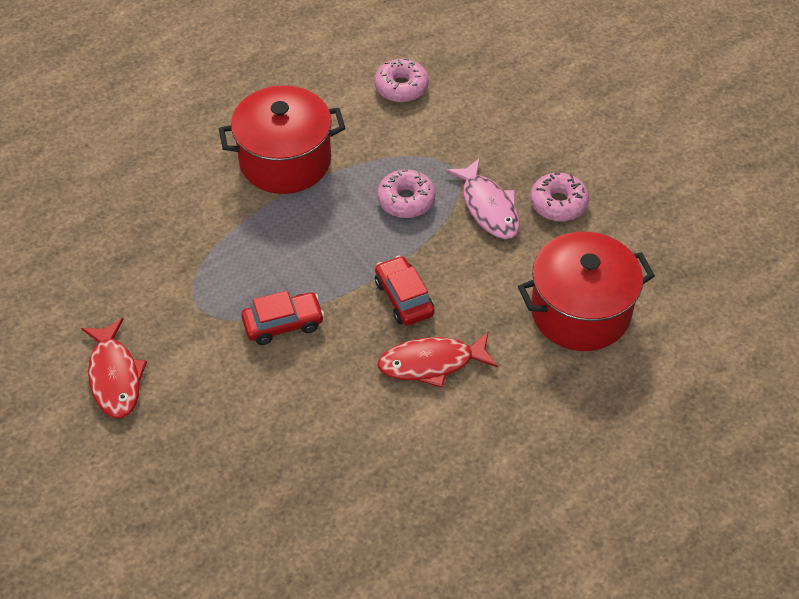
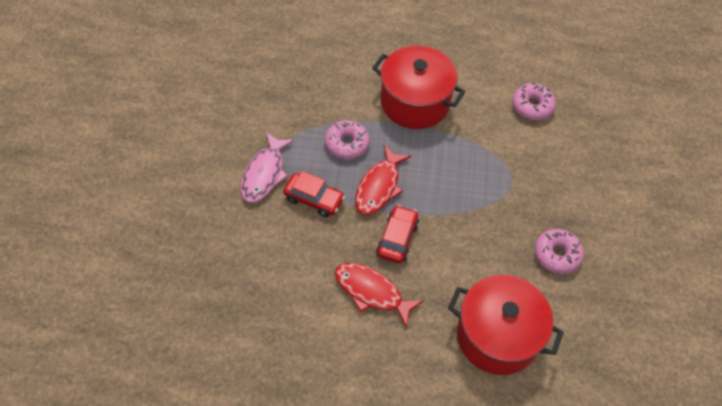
camera: 40 degrees right, 5 degrees up
red fish [81,318,147,418] -> red fish moved to [355,145,411,215]
pink donut [377,169,436,218] -> pink donut moved to [325,120,370,159]
pink fish [445,158,520,239] -> pink fish moved to [241,132,294,203]

